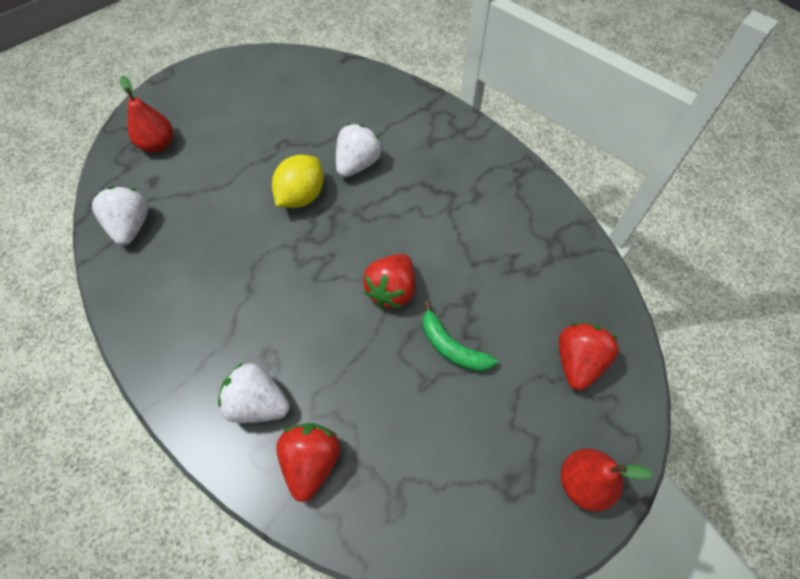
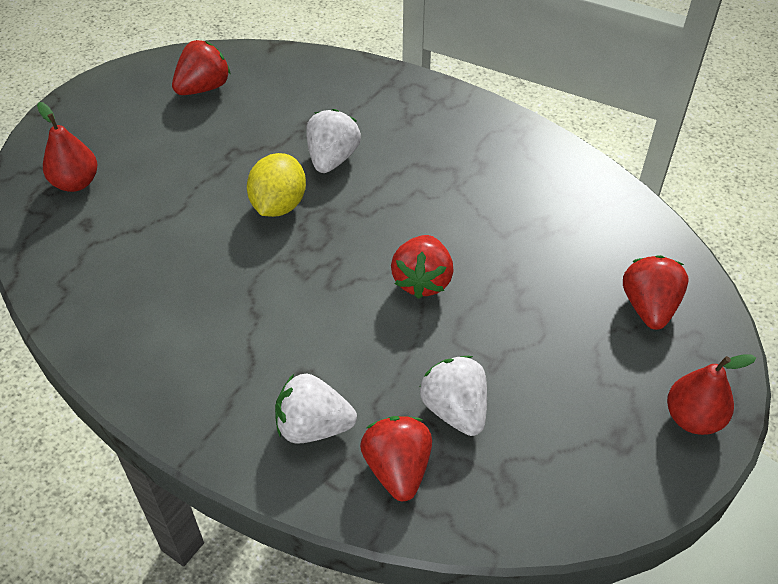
camera: 15 degrees left, 10 degrees down
white strawberry [92,187,148,245] -> white strawberry moved to [420,356,487,436]
green banana [423,301,498,372] -> none
none -> red strawberry [172,40,231,95]

